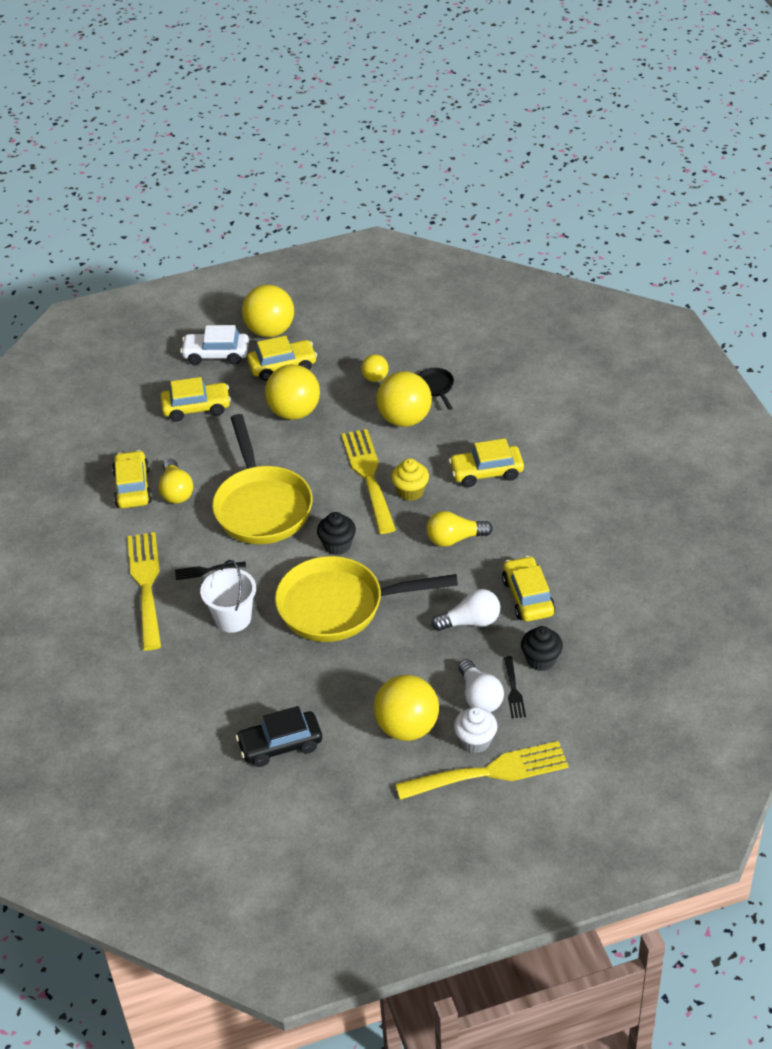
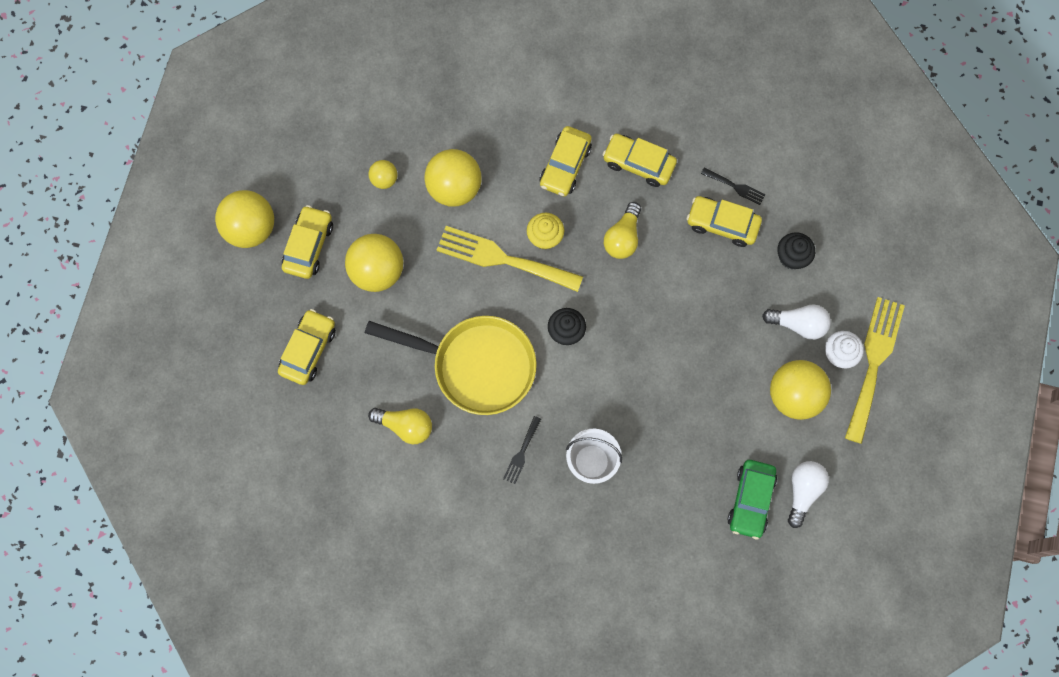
camera: 60 degrees left, 30 degrees up
yellow car [112,450,152,508] -> yellow car moved to [603,134,677,187]
yellow fork [127,532,161,650] -> none
white car [180,325,249,365] -> none
black car [235,706,322,767] -> green car [727,460,777,540]
yellow pan [275,556,458,642] -> none
black pan [418,368,454,410] -> none
white light bulb [432,589,500,631] -> white light bulb moved to [788,461,829,528]
black fork [504,656,526,718] -> black fork moved to [701,168,765,205]

